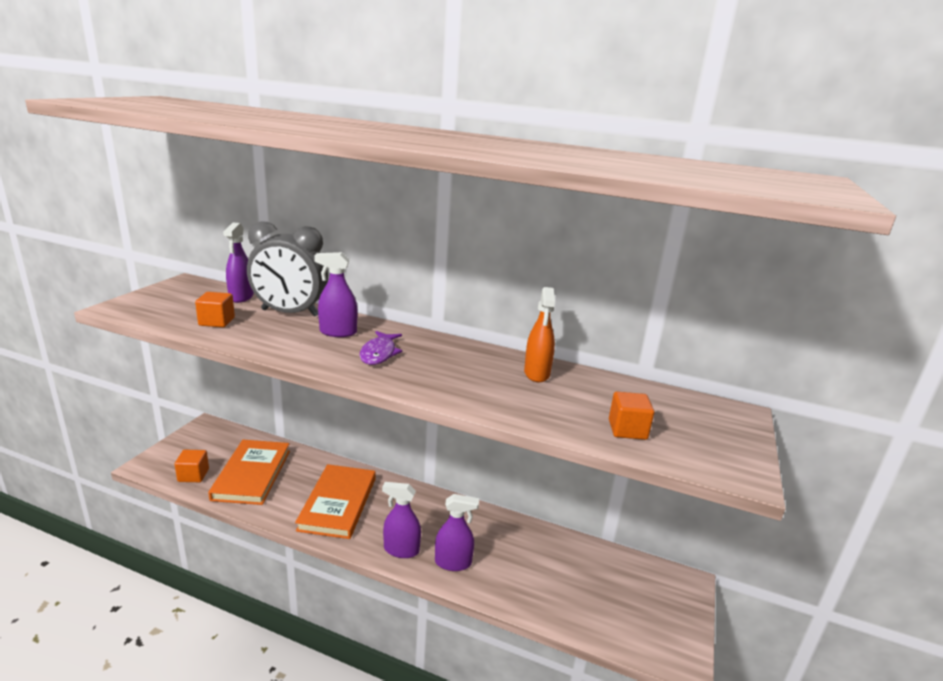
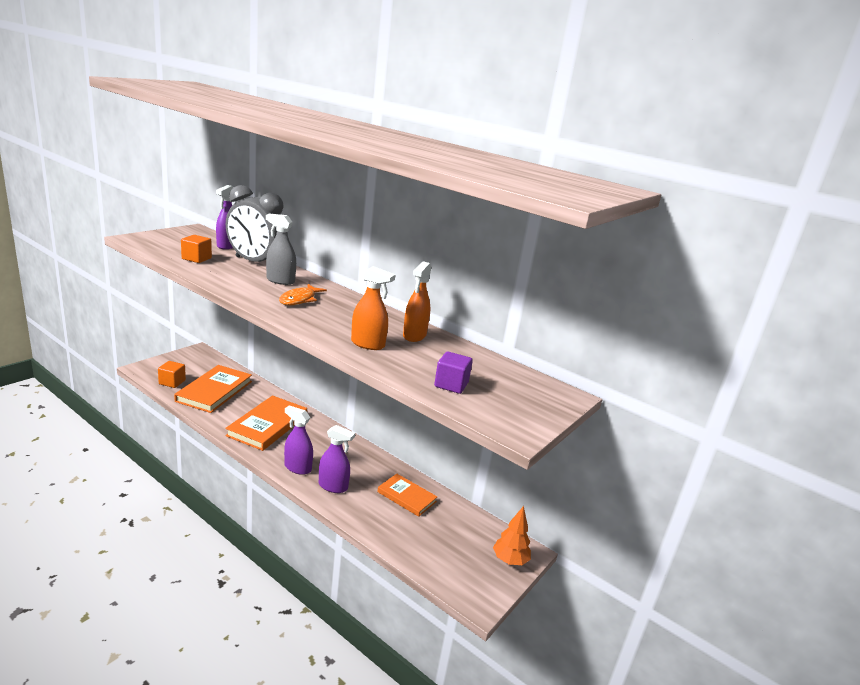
camera: 15 degrees right, 0 degrees up
purple spray bottle [314,252,357,337] -> grey spray bottle [266,214,296,285]
purple fish [360,331,402,365] -> orange fish [279,284,327,305]
orange cube [609,392,654,440] -> purple cube [434,351,473,394]
none -> orange spray bottle [351,266,396,350]
none -> orange book [377,474,437,517]
none -> orange tree [493,506,531,565]

